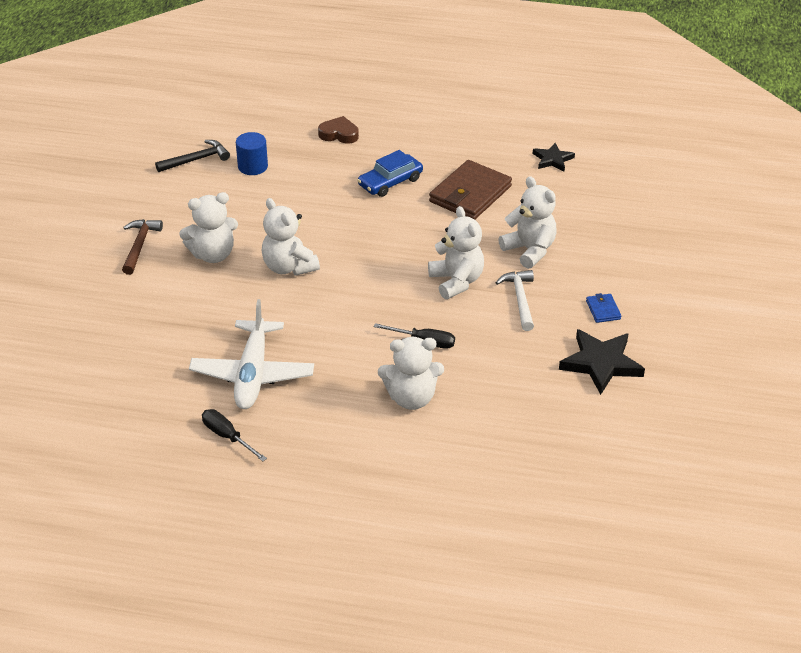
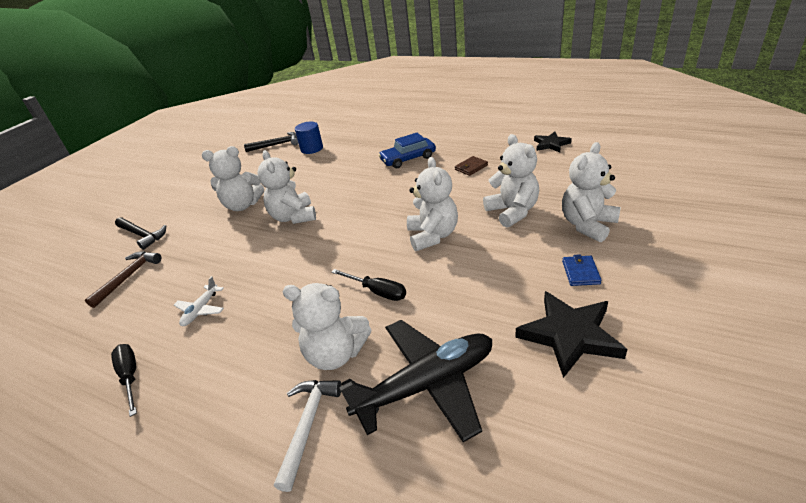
camera: 20 degrees right, 5 degrees down
brown hammer [122,219,163,275] -> brown hammer moved to [85,251,161,308]
white plane [189,299,314,409] -> white plane [174,276,224,326], size x0.45
brown heart [318,116,359,144] -> none
brown wallet [429,160,512,220] -> brown wallet [455,156,488,176], size x0.44
white hammer [496,270,534,331] -> white hammer moved to [274,380,342,492]
none -> black hammer [115,217,166,250]
none -> black plane [339,320,492,442]
none -> white teddy bear [562,142,621,242]

